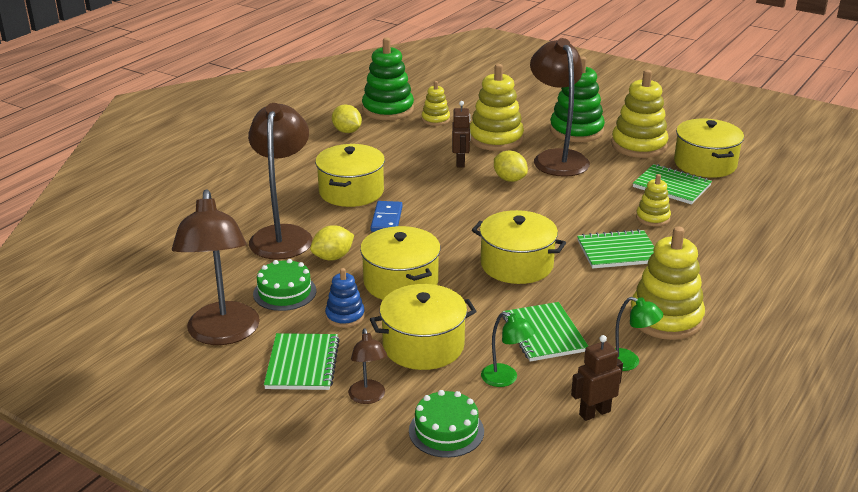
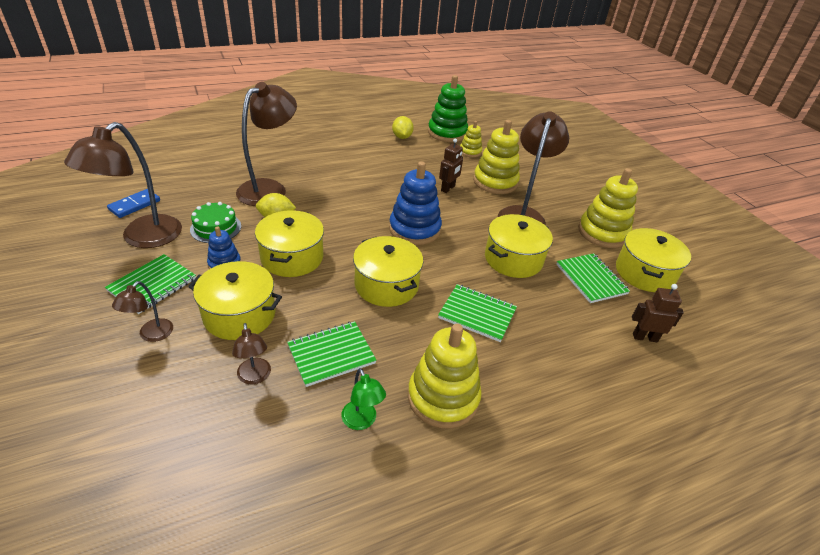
camera: 30 degrees right, 10 degrees up
yellow pot [315,144,385,207] -> yellow pot moved to [485,214,553,278]
blue domino [371,201,403,232] -> blue domino moved to [107,189,160,218]
green cake [409,390,484,458] -> none
green lamp [481,312,536,387] -> brown lamp [232,323,271,384]
yellow lemon [494,151,528,182] -> none
green notebook [503,302,588,362] -> green notebook turned 45 degrees clockwise [287,321,377,387]
green stacking toy [550,56,605,142] -> none
brown robot [571,335,623,421] -> brown robot moved to [632,284,684,342]
yellow stacking toy [636,174,671,227] -> none
none -> blue stacking toy [389,161,442,245]

